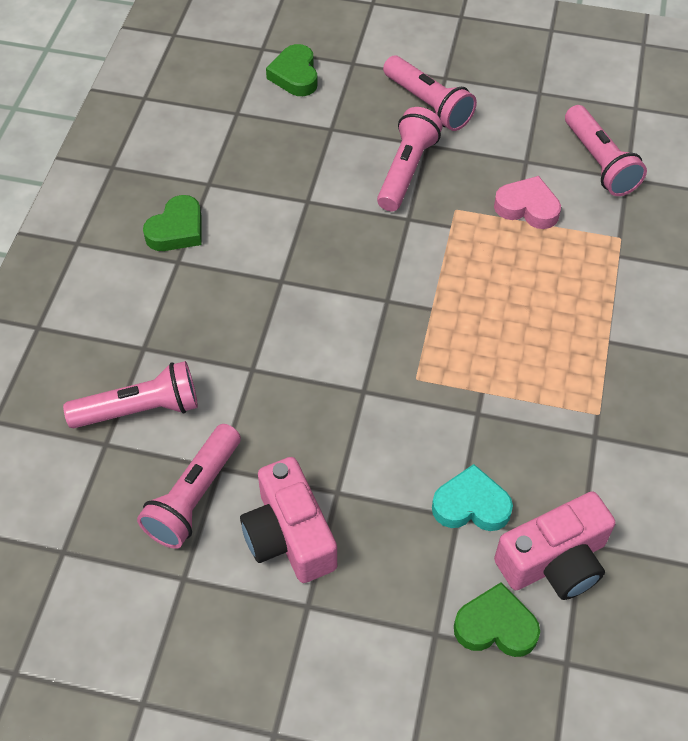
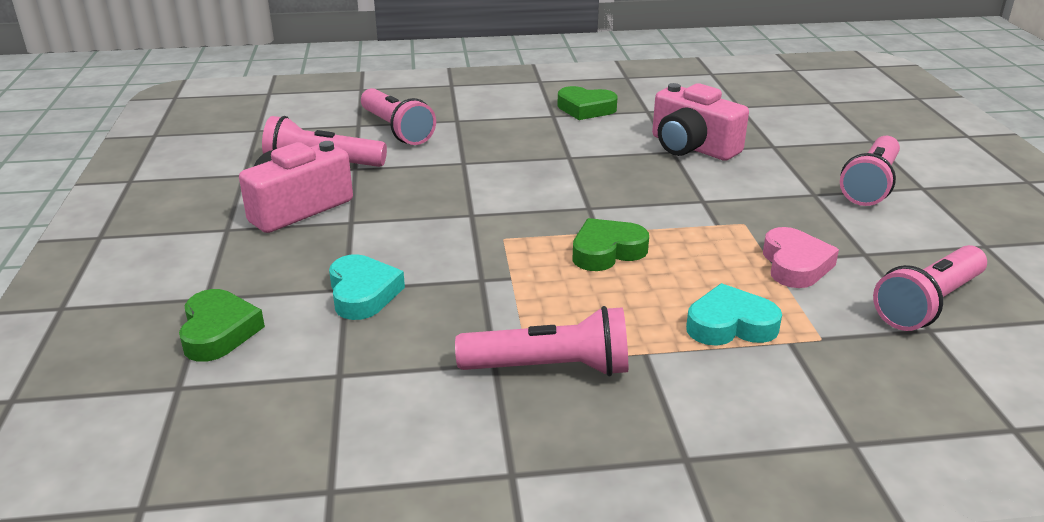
camera: 70 degrees right, 25 degrees down
green heart [266,44,318,96] -> green heart moved to [572,218,649,271]
pink flashlight [377,107,443,211] -> pink flashlight moved to [455,306,628,376]
pink camera [494,491,615,600] -> pink camera moved to [652,83,749,161]
none -> turquoise heart [686,283,782,346]

